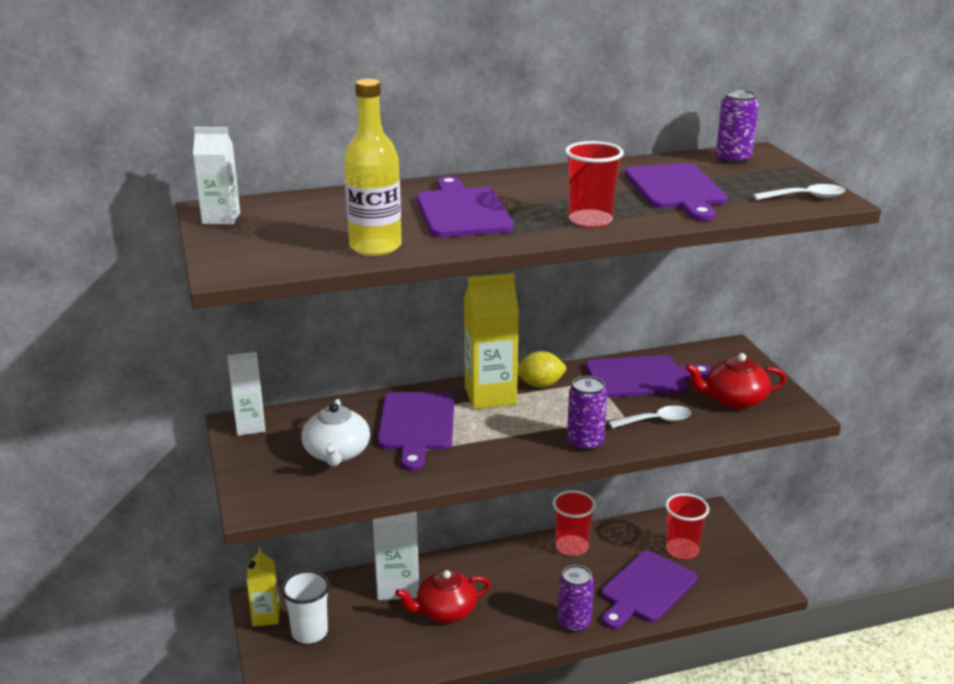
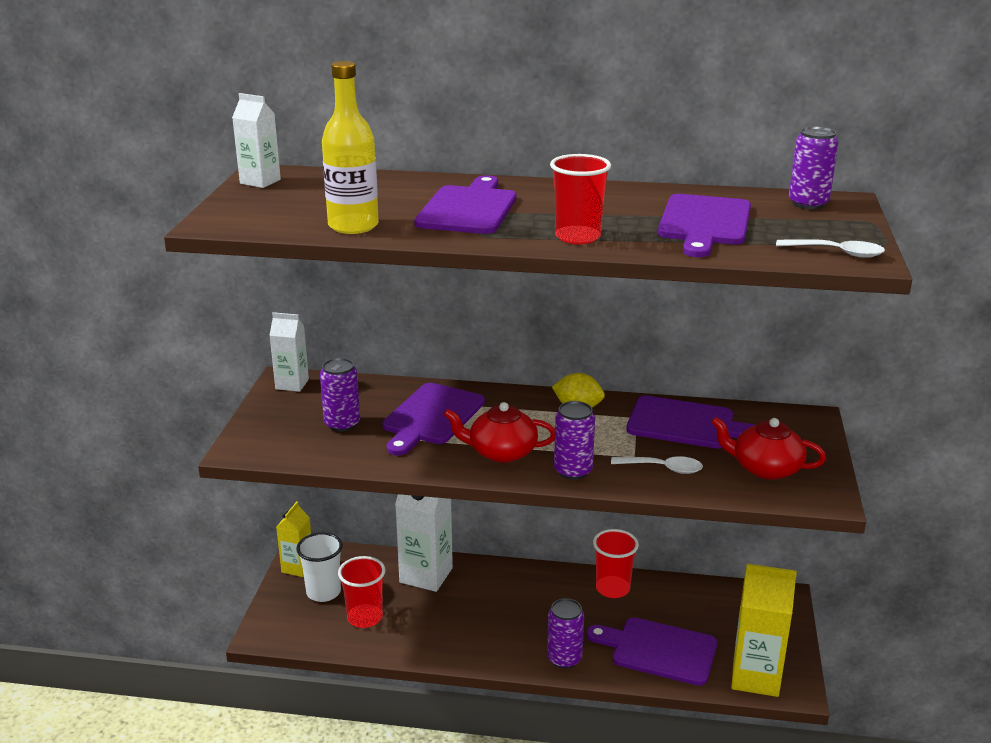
camera: 25 degrees right, 0 degrees up
white teapot [301,399,370,466] -> purple can [320,358,360,432]
red teapot [395,570,491,622] -> red teapot moved to [444,402,555,463]
yellow carton [464,273,519,409] -> yellow carton moved to [731,564,797,697]
purple cutting board [601,550,697,629] -> purple cutting board turned 45 degrees clockwise [587,617,717,686]
red cup [665,493,709,559] -> red cup moved to [338,556,385,628]

